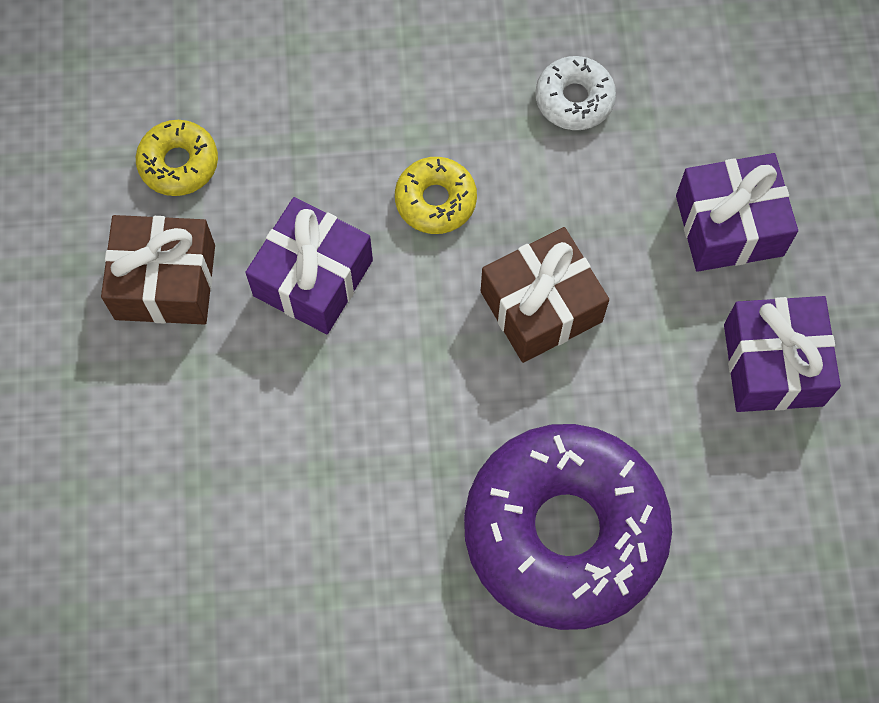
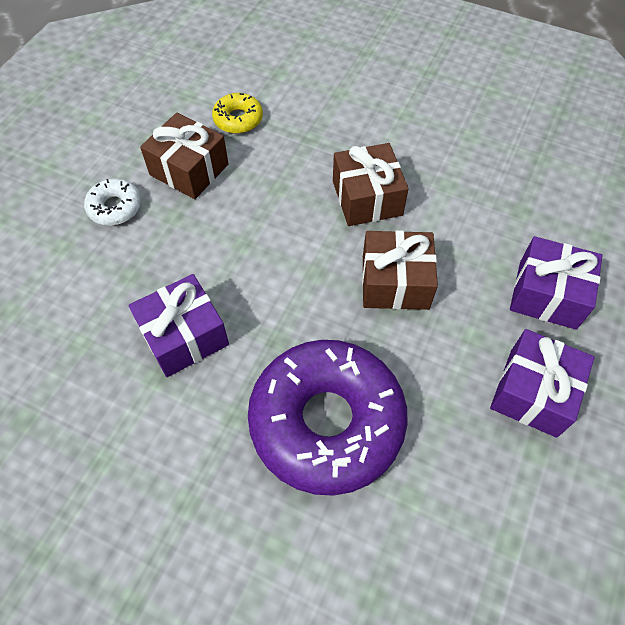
camera: 30 degrees right, 10 degrees down
purple gift [245,197,373,334] -> purple gift moved to [128,274,229,377]
yellow donut [395,157,477,234] -> brown gift [333,143,409,226]
white donut [536,56,616,130] -> white donut moved to [84,178,141,226]

